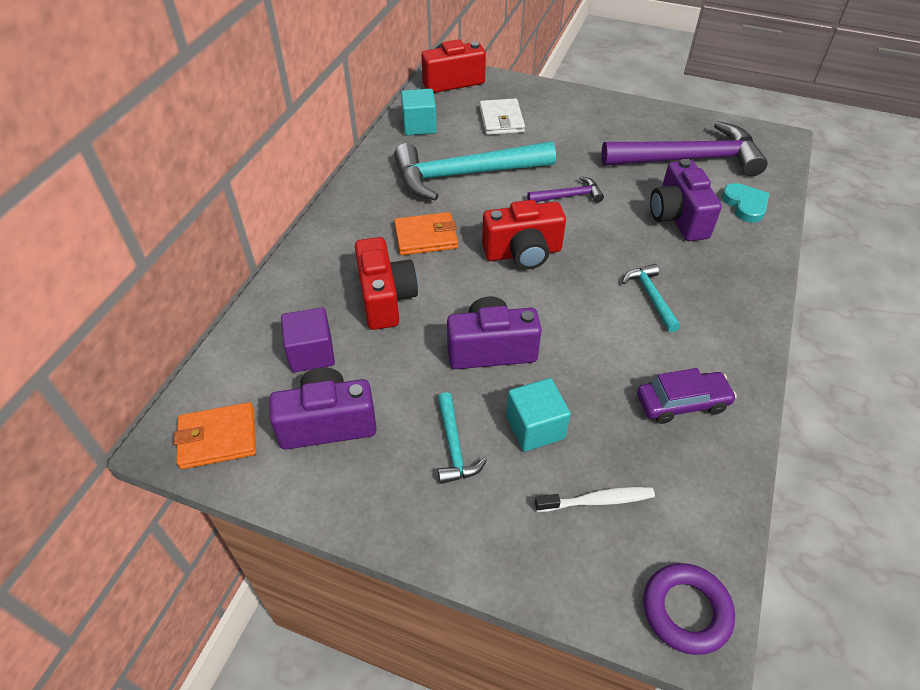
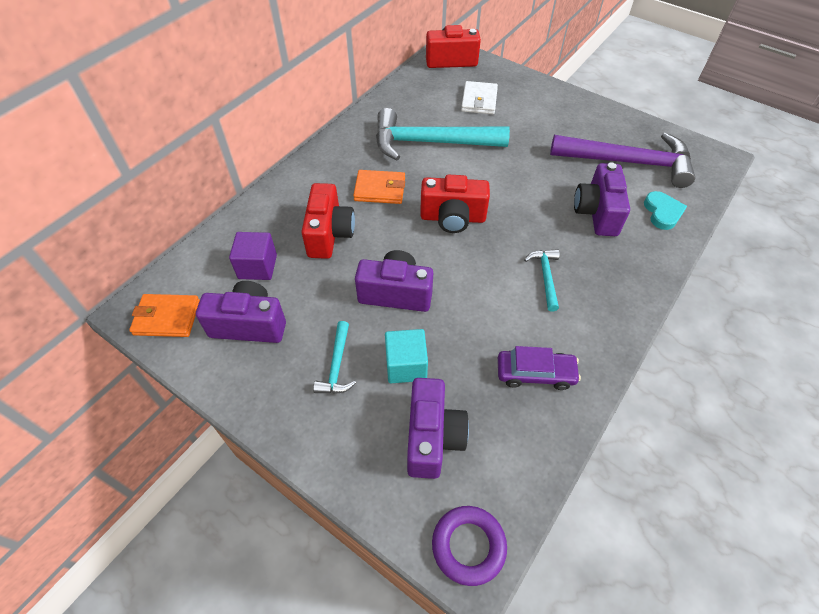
camera: 15 degrees right, 5 degrees up
turquoise cube [401,89,437,135] -> none
purple hammer [527,176,604,203] -> none
white toothbrush [535,487,655,512] -> purple camera [407,378,469,479]

